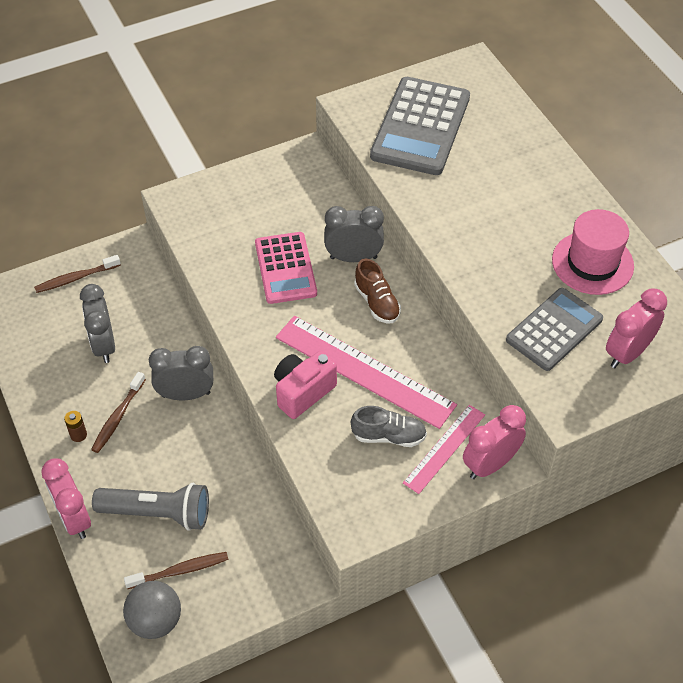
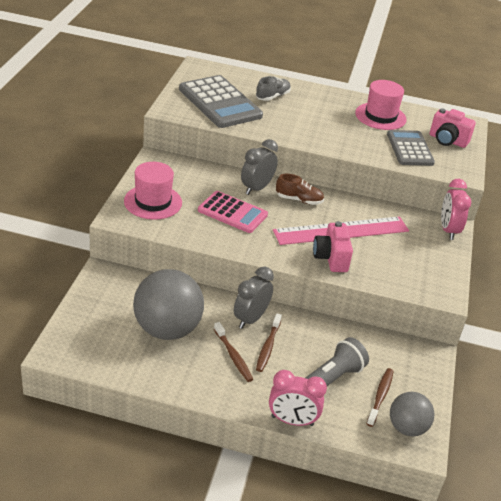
camera: 55 degrees left, 15 degrees down
brown toothbrush [34,255,121,293] -> brown toothbrush moved to [256,313,282,372]
brown battery [64,411,87,442] -> none
grey clock [80,284,115,363] -> grey ball [133,269,204,340]
grey shoe [351,406,427,447] -> grey shoe moved to [256,76,291,101]
pink ruler [403,405,485,494] -> none
pink clock [606,289,667,368] -> pink camera [430,108,476,148]
none -> pink hat [124,162,182,220]

